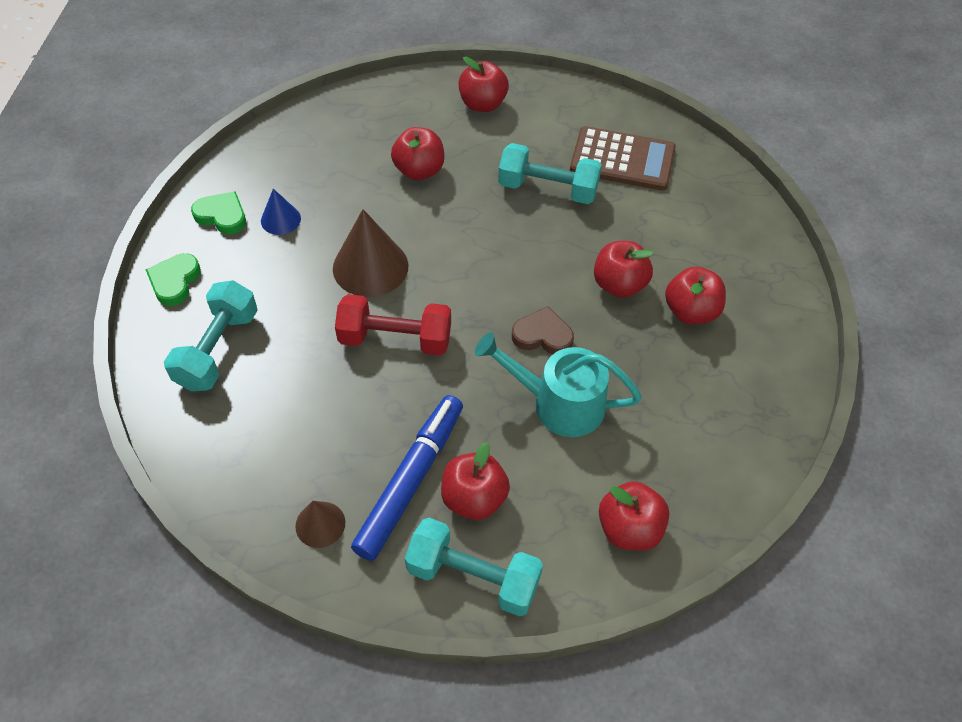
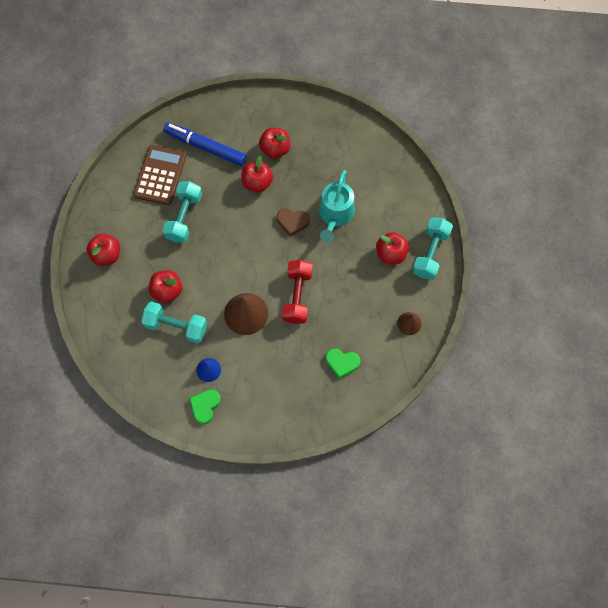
camera: 90 degrees left, 15 degrees up
green heart [145,253,201,306] -> green heart moved to [326,348,361,379]
turquoise dumbbell [164,280,258,391] -> turquoise dumbbell moved to [141,301,207,344]
blue marker [351,395,463,561] -> blue marker moved to [163,123,246,166]
brown heart [512,306,574,354] -> brown heart turned 90 degrees counterclockwise [277,208,310,236]
red apple [599,481,669,551] -> none

